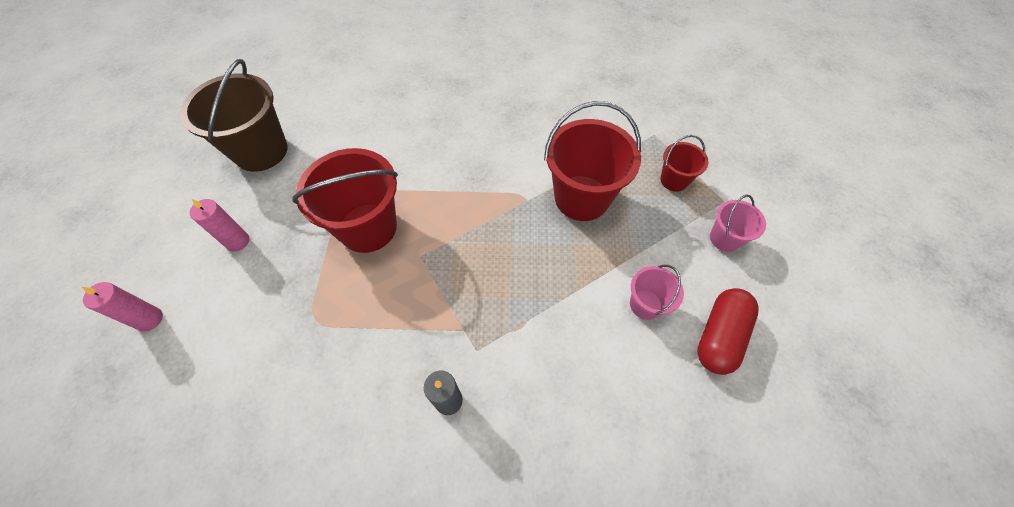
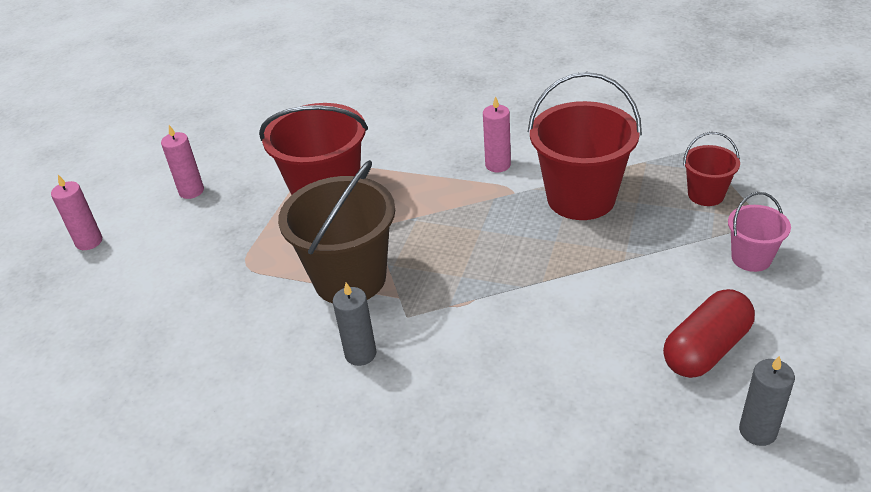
camera: 20 degrees right, 20 degrees down
brown bucket [180,59,288,172] -> brown bucket moved to [278,160,395,303]
pink bucket [630,265,684,320] -> none
none -> pink candle [483,96,511,172]
none -> grey candle [739,356,795,446]

